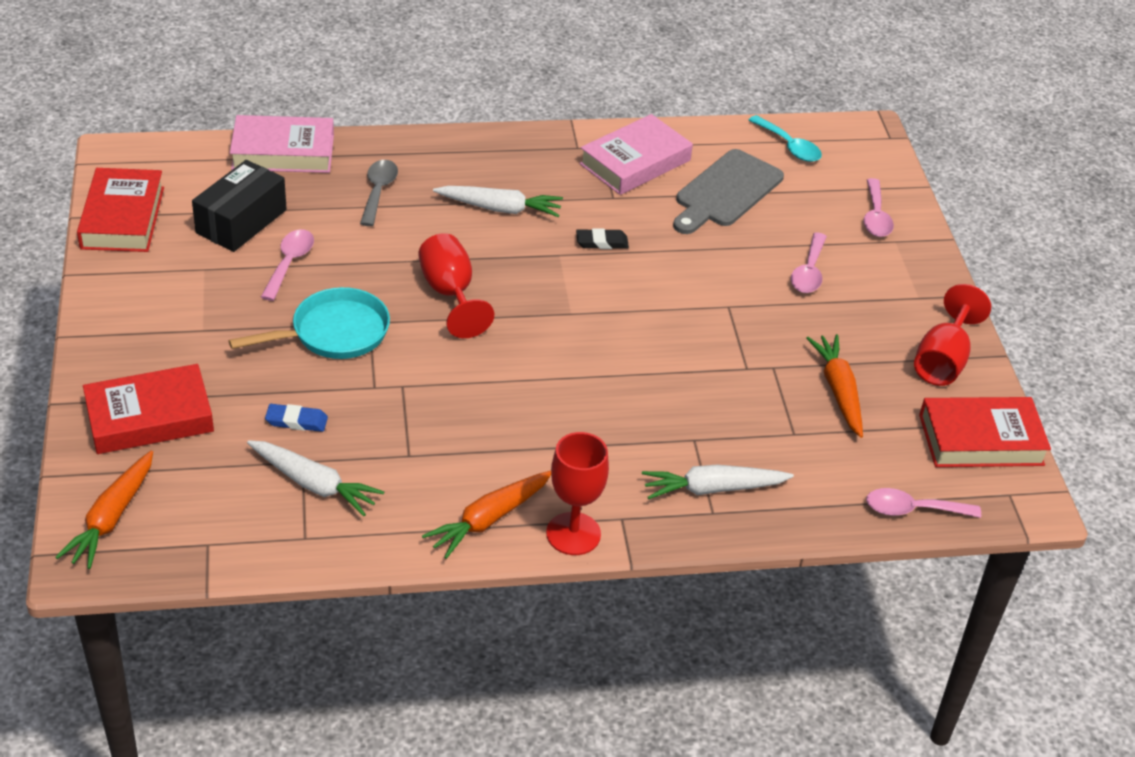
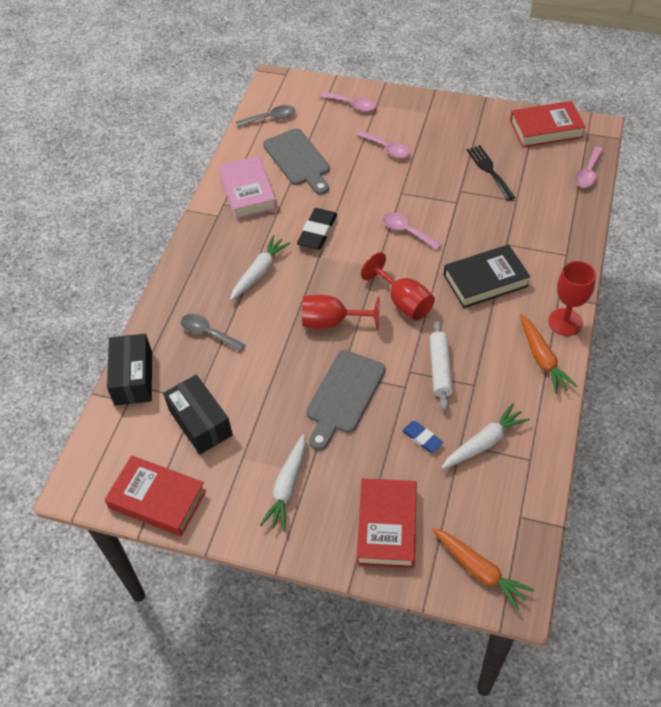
camera: 60 degrees left, 10 degrees up
turquoise pan [229,287,390,359] -> grey cutting board [306,350,385,450]
pink book [230,115,334,173] -> black box [107,334,152,406]
pink spoon [261,229,314,301] -> pink spoon moved to [383,213,442,250]
blue eraser [265,404,328,432] -> blue eraser turned 75 degrees counterclockwise [402,421,443,452]
black eraser [576,228,629,249] -> black eraser [297,208,337,250], size x1.67
white carrot [642,465,794,499] -> white carrot moved to [260,434,306,532]
turquoise spoon [749,115,822,162] -> grey spoon [236,105,295,127]
orange carrot [806,334,863,438] -> black fork [467,145,516,201]
red goblet [914,284,991,386] -> red goblet moved to [361,252,435,321]
red book [919,397,1051,467] -> red book turned 60 degrees clockwise [510,101,586,148]
none -> white rolling pin [429,321,453,410]
none -> black book [444,244,530,308]

